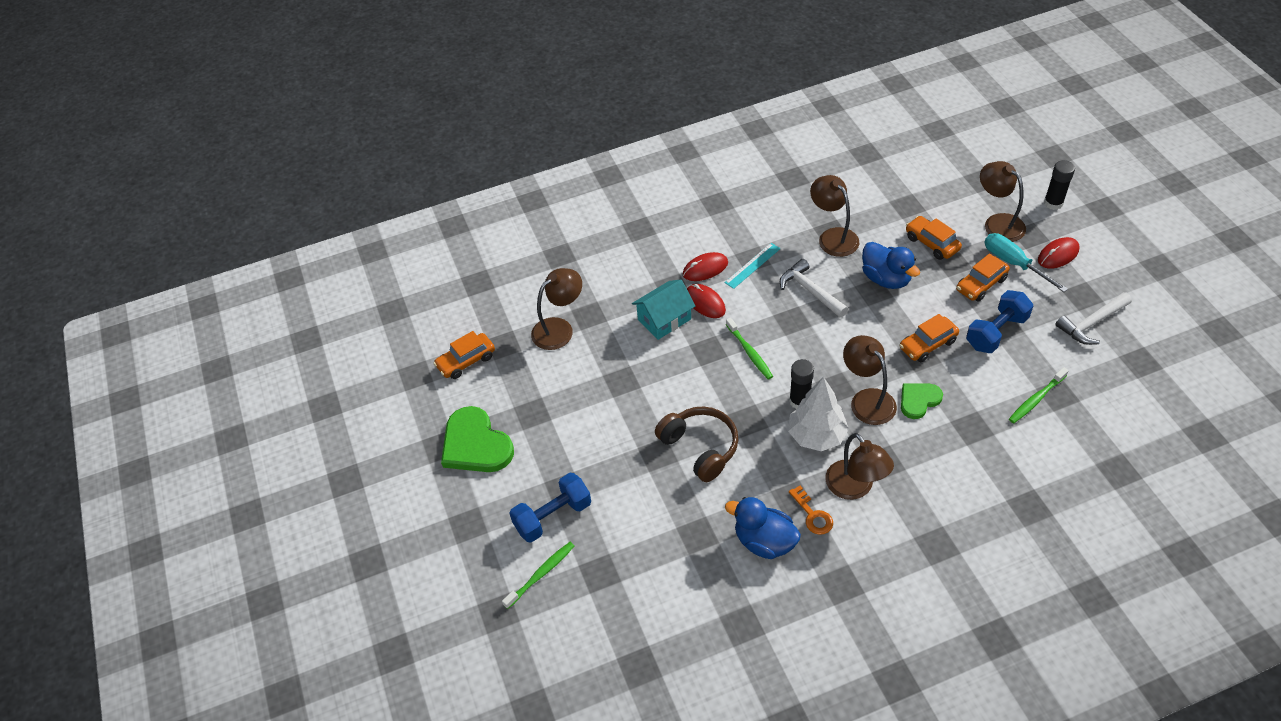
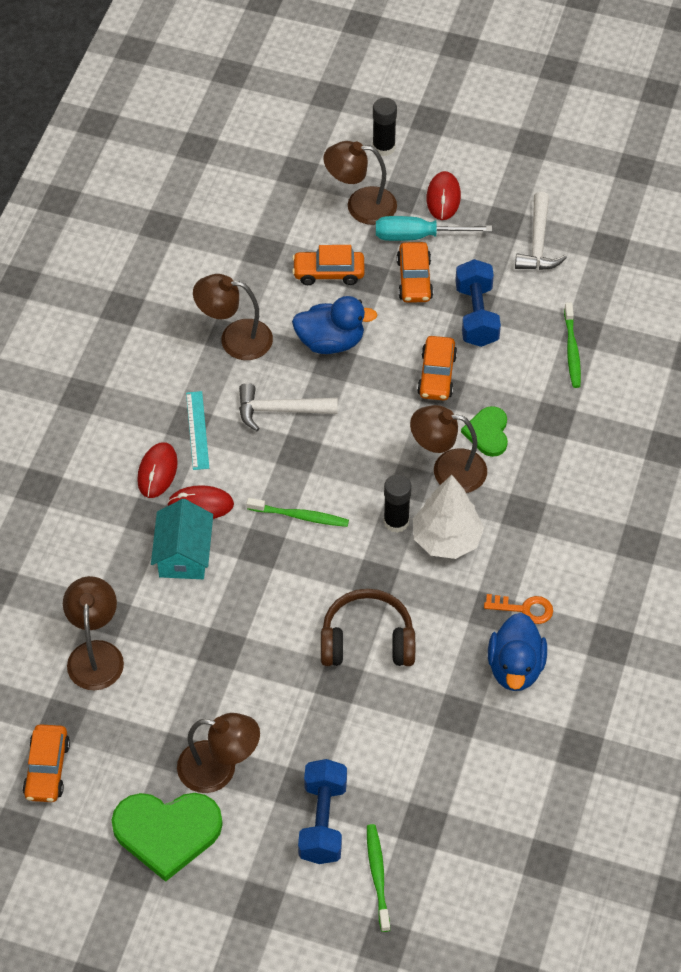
camera: 55 degrees left, 5 degrees up
blue duck [725,497,801,559] -> blue duck turned 60 degrees counterclockwise [488,613,547,691]
brown lamp [825,433,894,500] -> brown lamp moved to [177,713,260,793]

